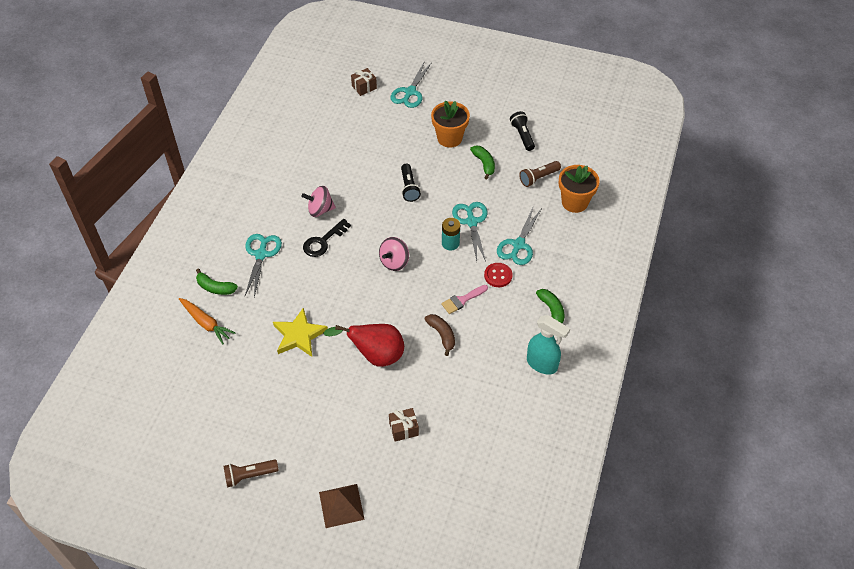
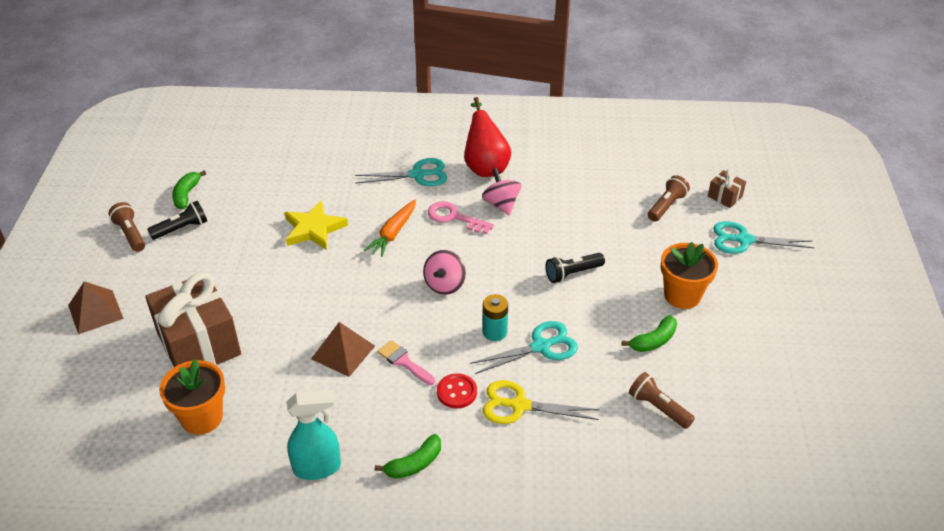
camera: 75 degrees right, 10 degrees down
orange carrot [179,298,235,344] -> orange carrot moved to [364,200,416,257]
green banana [196,268,238,295] -> green banana moved to [172,170,206,209]
black key [303,219,351,257] -> pink key [428,201,494,234]
red pear [324,324,404,367] -> red pear moved to [464,97,511,177]
pink spinning top [379,237,409,271] -> pink spinning top turned 90 degrees counterclockwise [423,250,466,295]
brown gift [389,408,419,442] -> brown gift [145,272,241,367], size x2.32
brown banana [424,314,455,356] -> brown pyramid [311,322,375,377]
turquoise scissors [497,208,542,265] -> yellow scissors [482,380,600,424]
black flashlight [510,111,535,151] -> black flashlight moved to [147,201,207,240]
turquoise spray bottle [527,315,570,374] -> turquoise spray bottle turned 120 degrees counterclockwise [287,390,341,480]
orange flower pot [559,165,600,213] -> orange flower pot moved to [159,359,225,435]
none -> brown flashlight [648,175,690,222]

